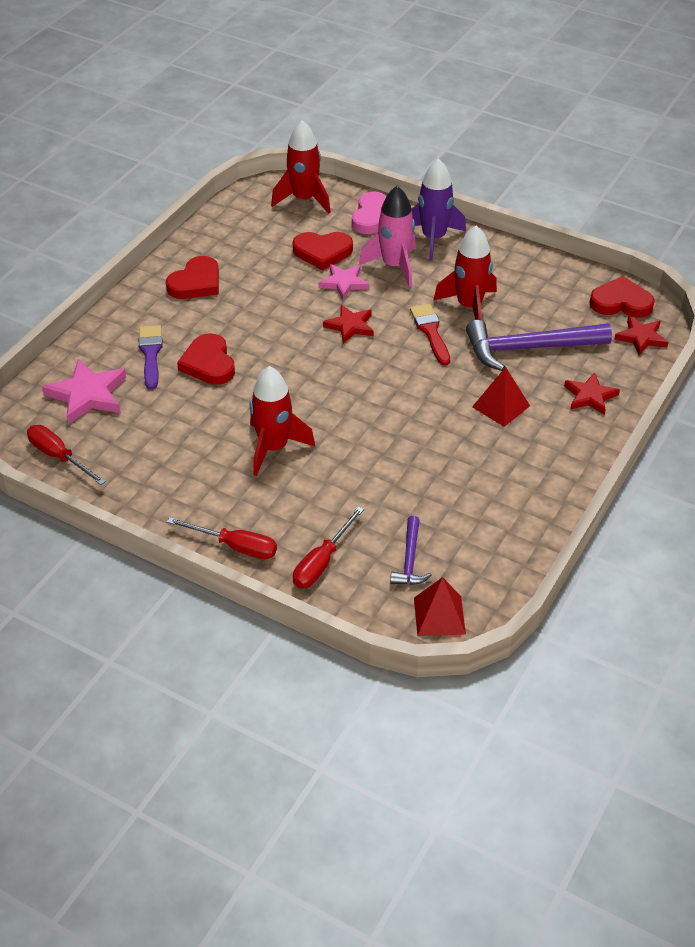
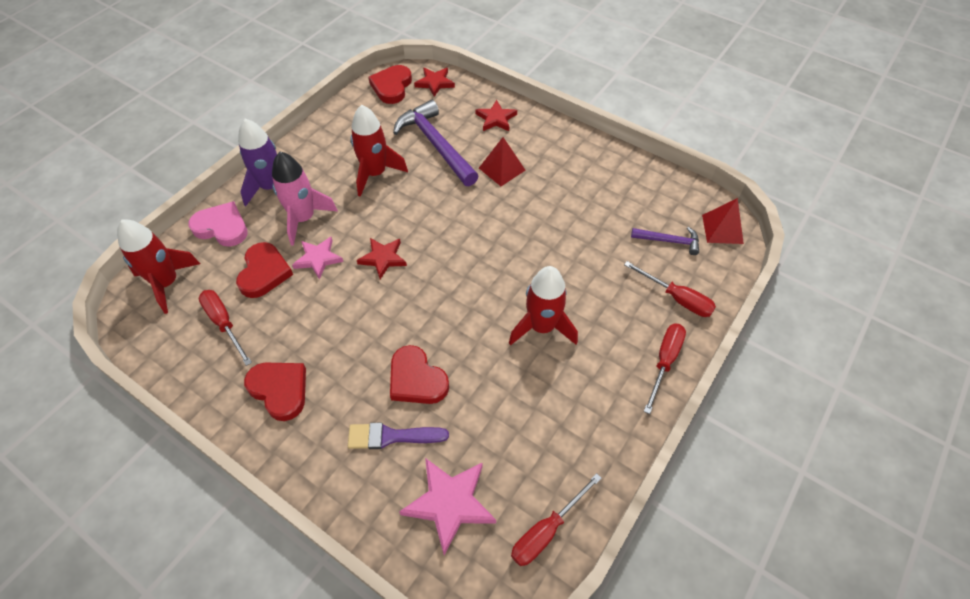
camera: 85 degrees left, 10 degrees up
red heart [177,333,235,385] -> red heart turned 60 degrees clockwise [390,345,449,404]
red brush [410,304,450,366] -> none
purple hammer [466,320,612,371] -> purple hammer turned 150 degrees clockwise [393,100,478,186]
none -> red screwdriver [199,290,252,366]

